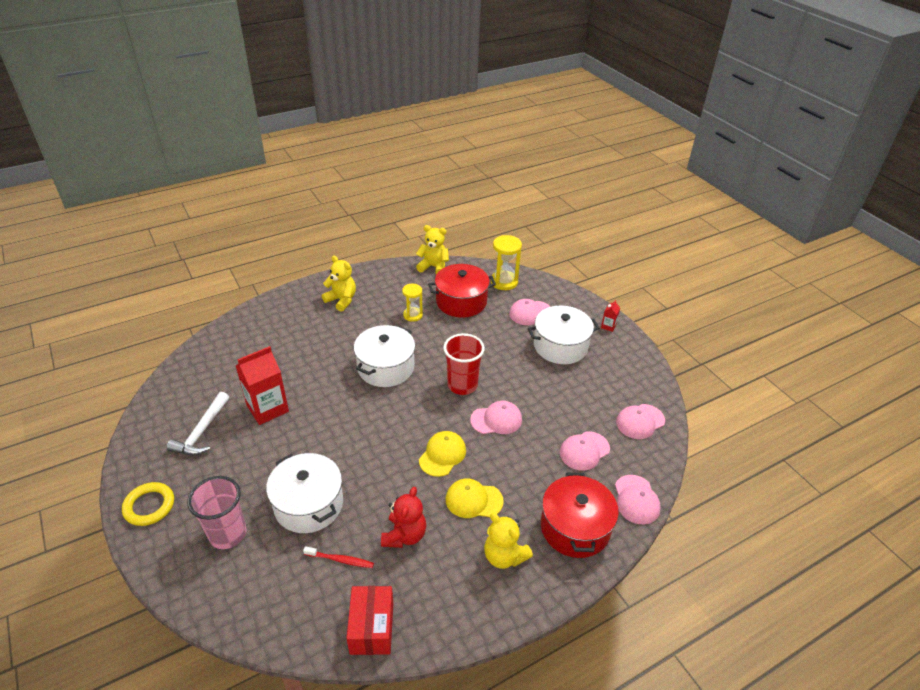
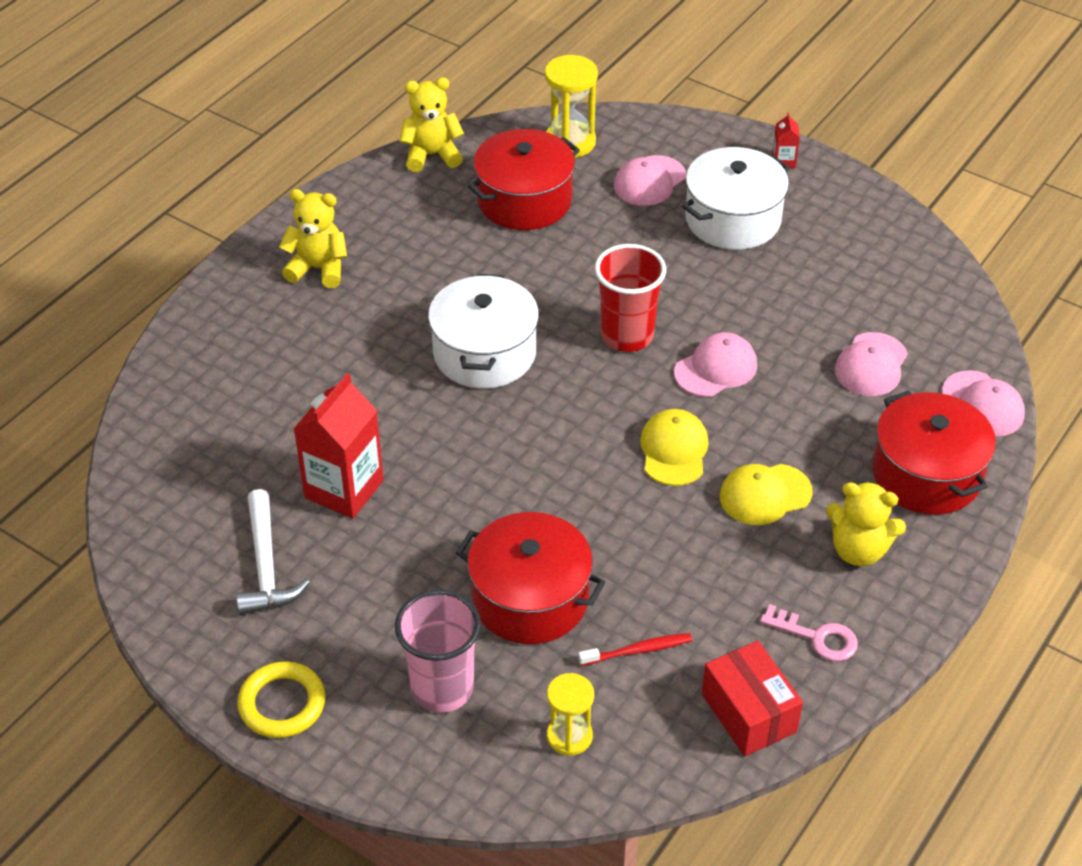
camera: 25 degrees left, 5 degrees up
white pot [266,453,343,533] -> red pot [456,512,606,644]
red teddy bear [381,487,426,548] -> none
yellow hourglass [402,284,423,322] -> yellow hourglass moved to [547,673,594,756]
pink cap [616,404,665,439] -> none
none -> pink key [760,604,858,661]

